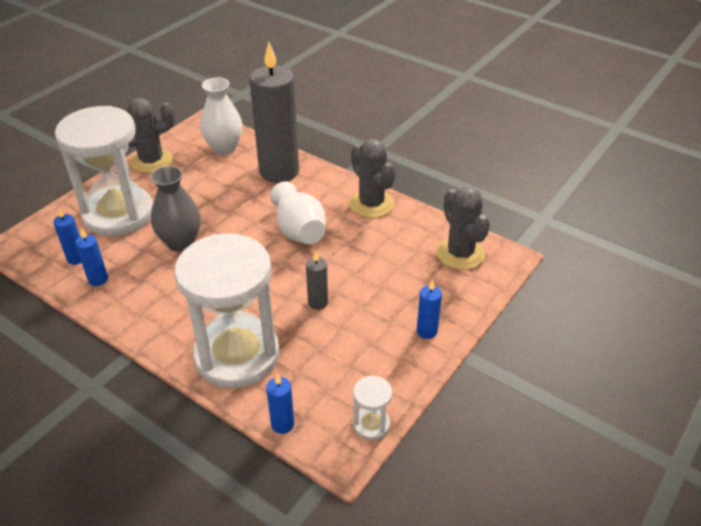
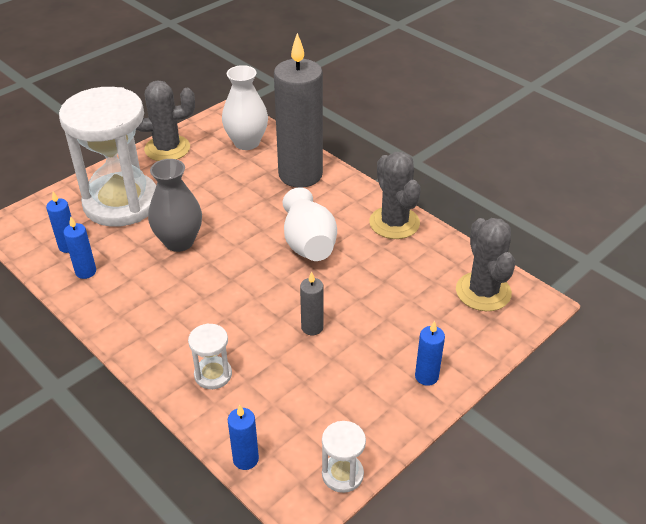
camera: 10 degrees right, 0 degrees up
white hourglass [175,233,280,389] -> white hourglass [188,323,232,389], size x0.41

